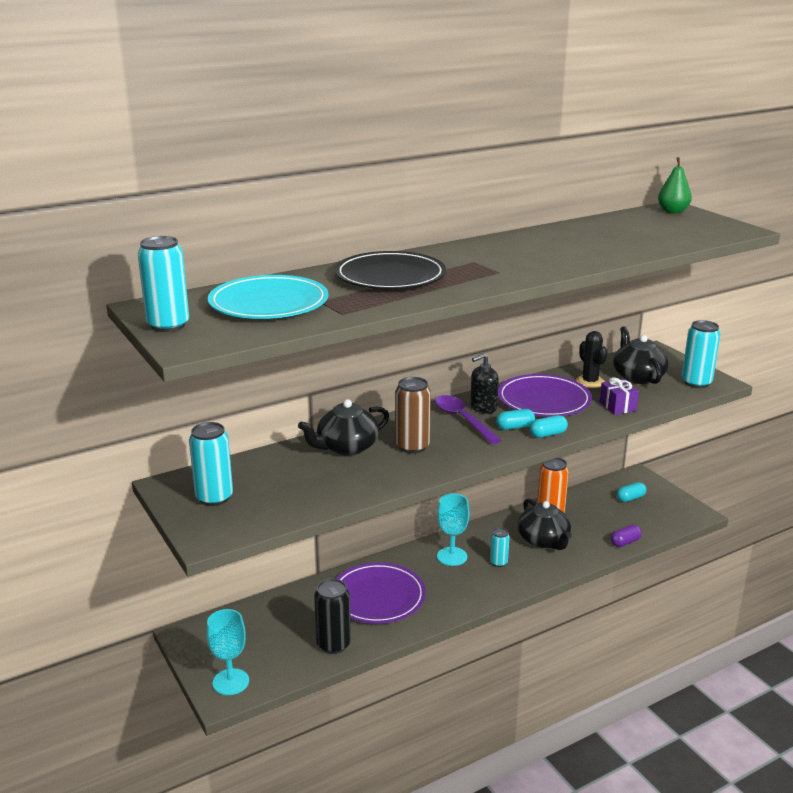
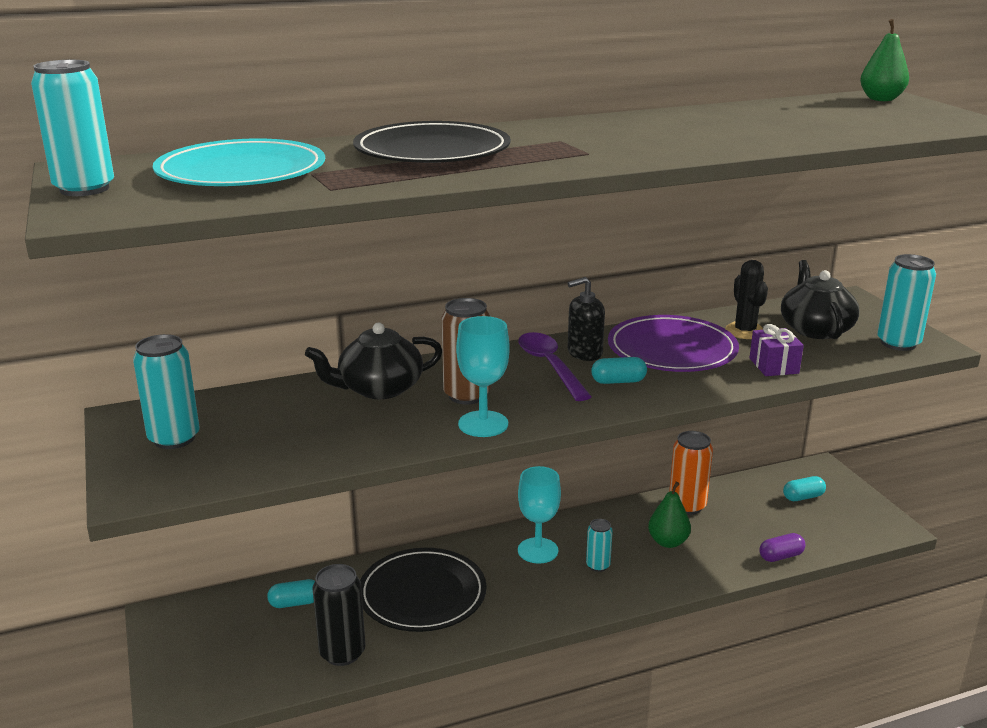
camera: 10 degrees right, 0 degrees up
turquoise goblet [207,609,249,695] -> turquoise goblet moved to [456,316,510,437]
purple plate [336,562,426,624] -> black plate [360,548,487,632]
black teapot [517,498,572,550] -> green pear [648,482,691,548]
turquoise capsule [530,415,568,438] -> turquoise capsule moved to [267,579,315,608]

